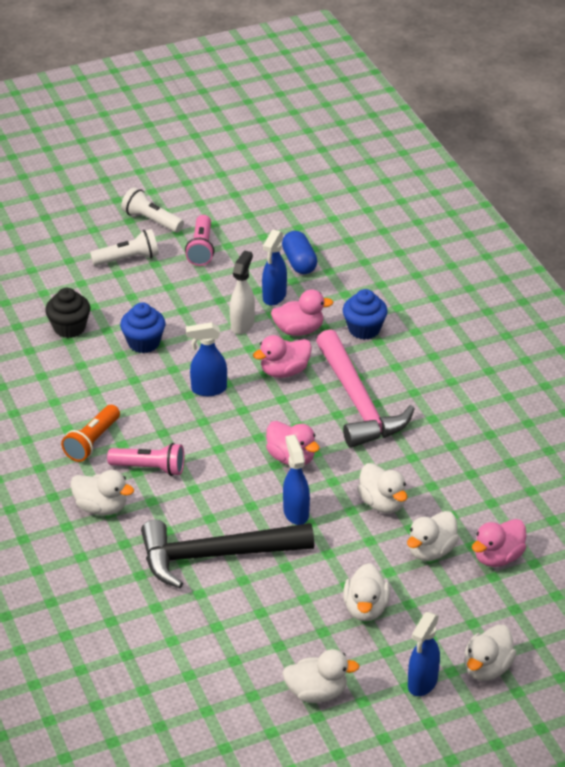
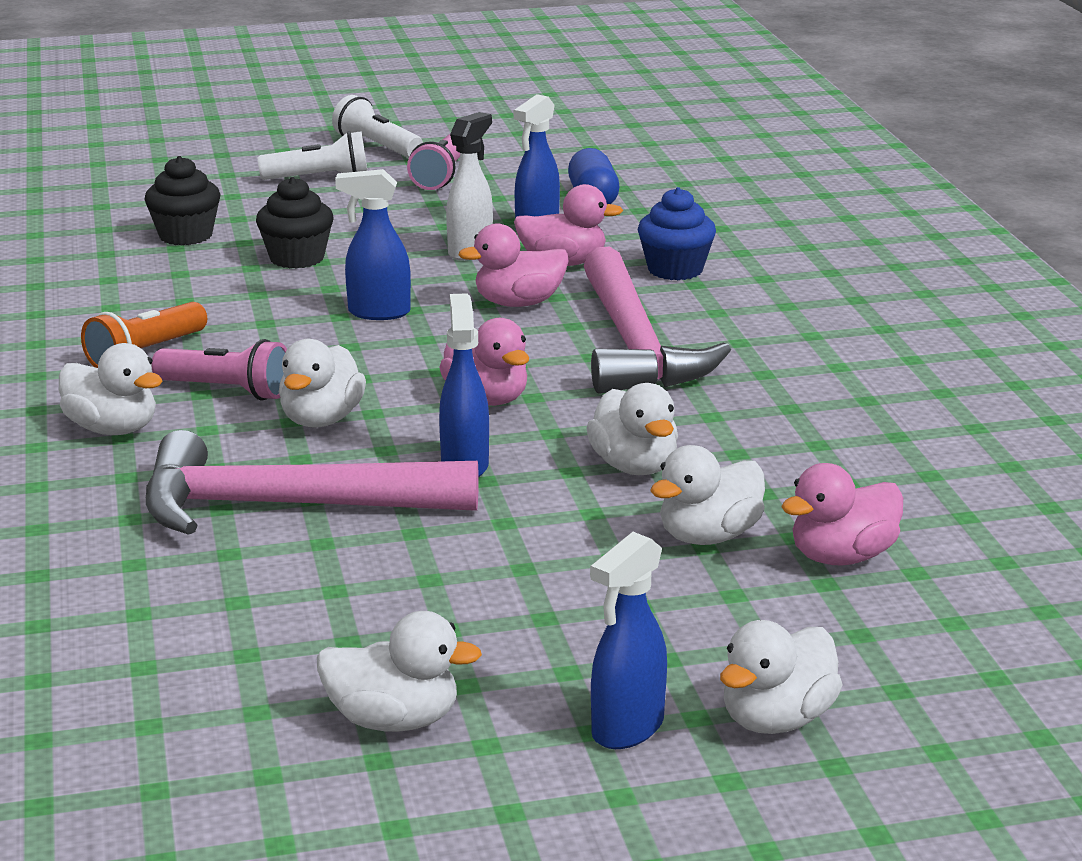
camera: 10 degrees right, 15 degrees down
blue cupcake [120,302,166,353] -> black cupcake [256,177,334,269]
black hammer [141,520,314,588] -> pink hammer [146,430,479,535]
white duck [343,563,390,621] -> white duck moved to [279,339,366,428]

